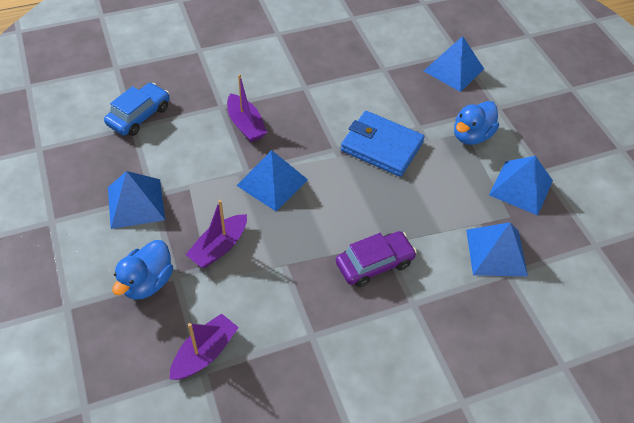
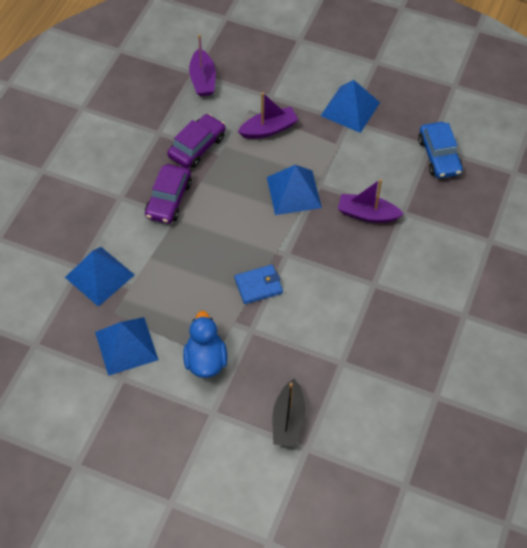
camera: 135 degrees right, 5 degrees up
blue duck [113,240,173,300] -> none
purple boat [185,200,247,268] -> purple boat turned 75 degrees clockwise [238,92,298,139]
blue wallet [341,111,425,177] -> blue wallet [235,265,283,304], size x0.59
blue pyramid [424,36,484,92] -> black boat [273,379,305,447]
none -> purple car [167,114,226,168]

